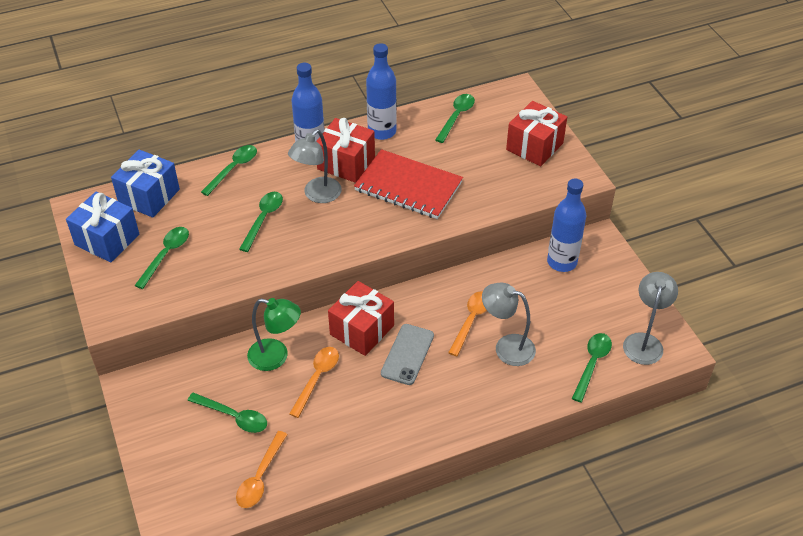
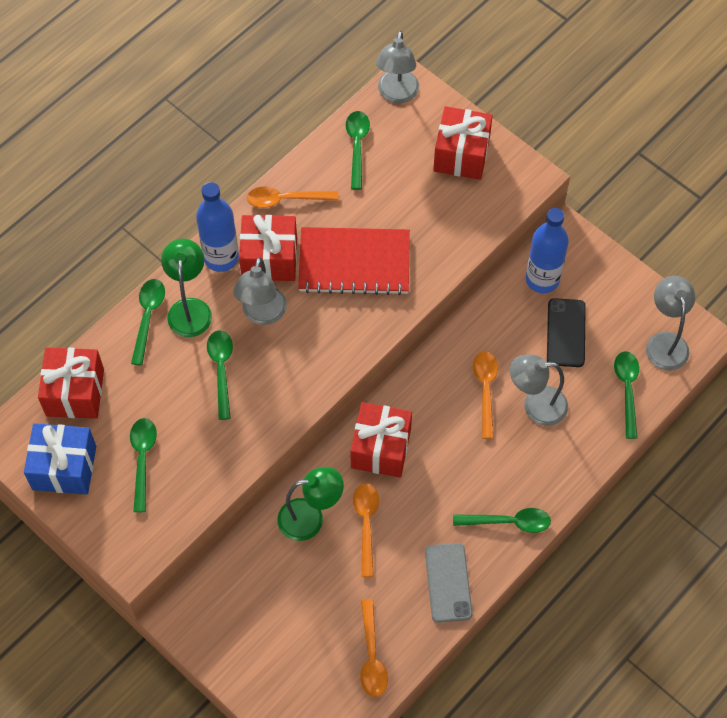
camera: 25 degrees left, 15 degrees up
blue gift [111,149,180,218] -> red gift [38,347,104,419]
green spoon [187,392,267,433] -> green spoon moved to [453,508,551,533]
blue bottle [366,43,397,140] -> orange spoon [247,186,339,208]
grey phone [381,324,434,385] -> grey phone moved to [425,543,472,623]
none -> green lamp [161,239,212,337]
none -> grey lamp [376,30,419,103]
none -> black phone [547,298,586,367]

